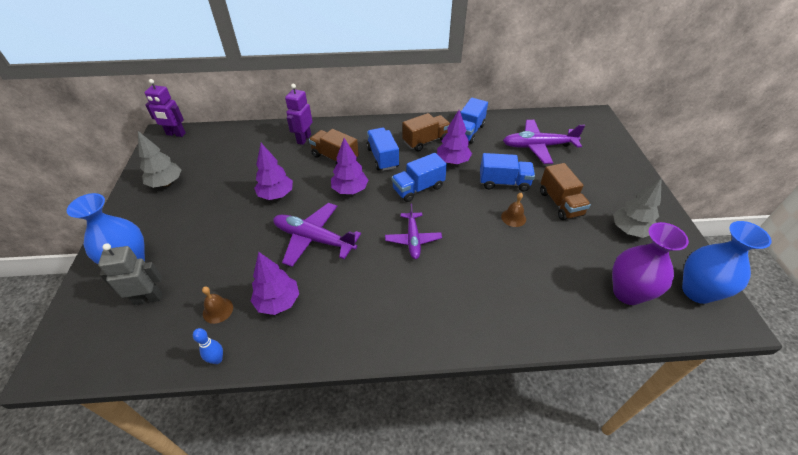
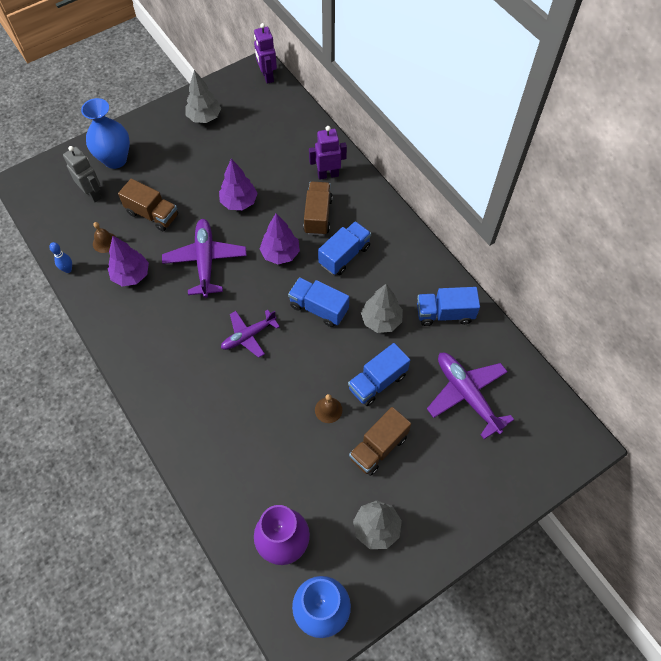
camera: 60 degrees right, 15 degrees up
brown truck [402,113,450,152] -> brown truck moved to [118,179,178,231]
purple tree [437,110,472,164] -> grey tree [361,284,403,333]
blue truck [480,153,535,192] -> blue truck turned 75 degrees clockwise [348,343,410,406]

